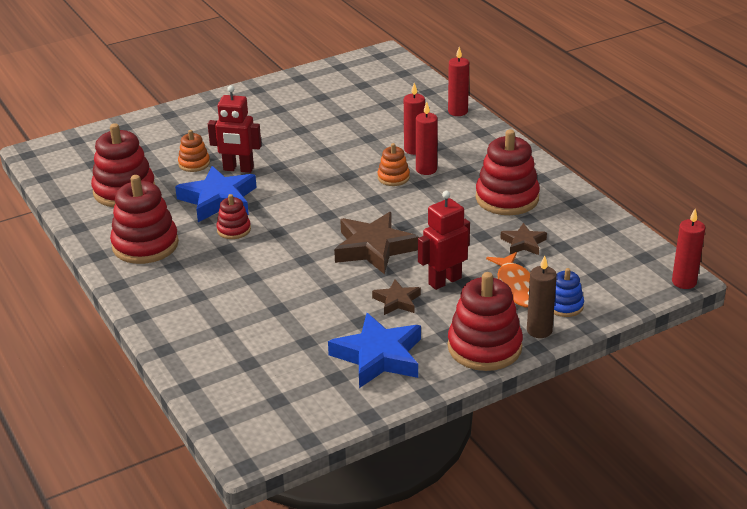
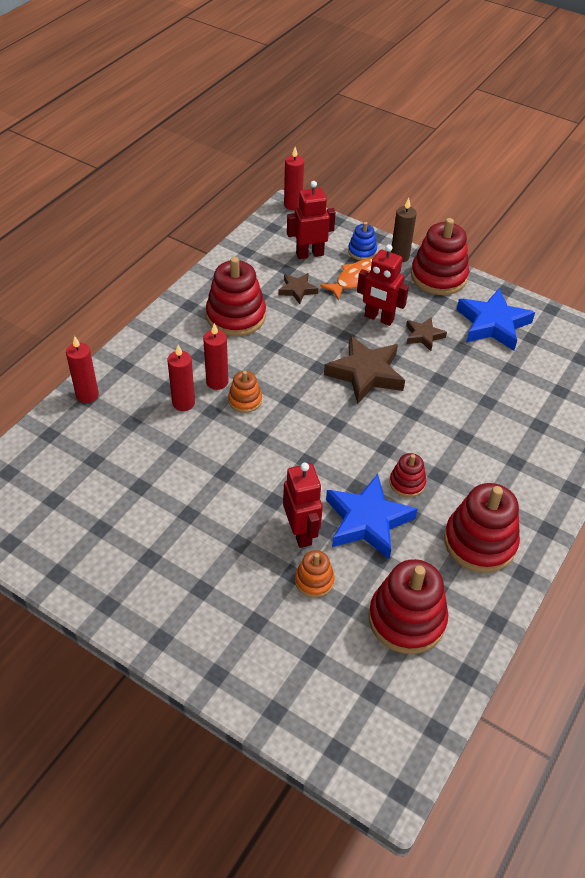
camera: 120 degrees left, 15 degrees up
none -> red robot [287,181,336,259]

